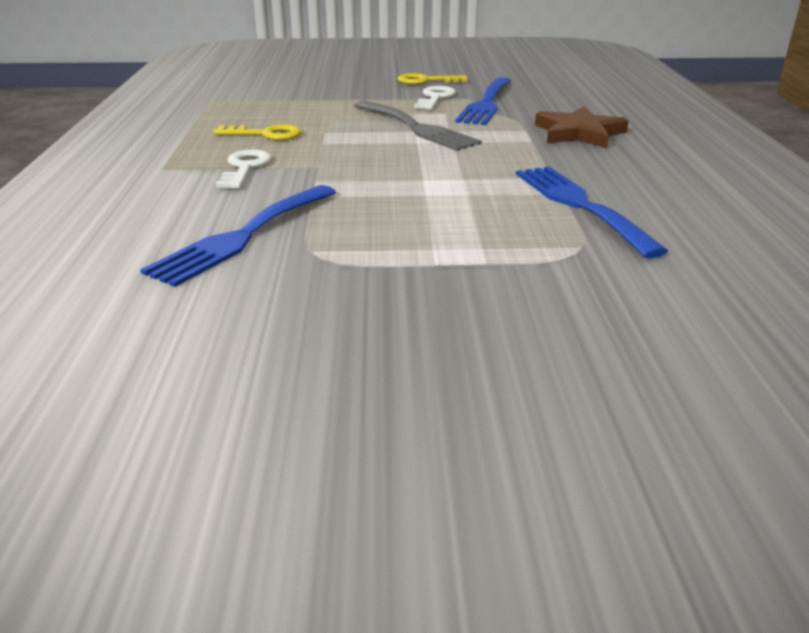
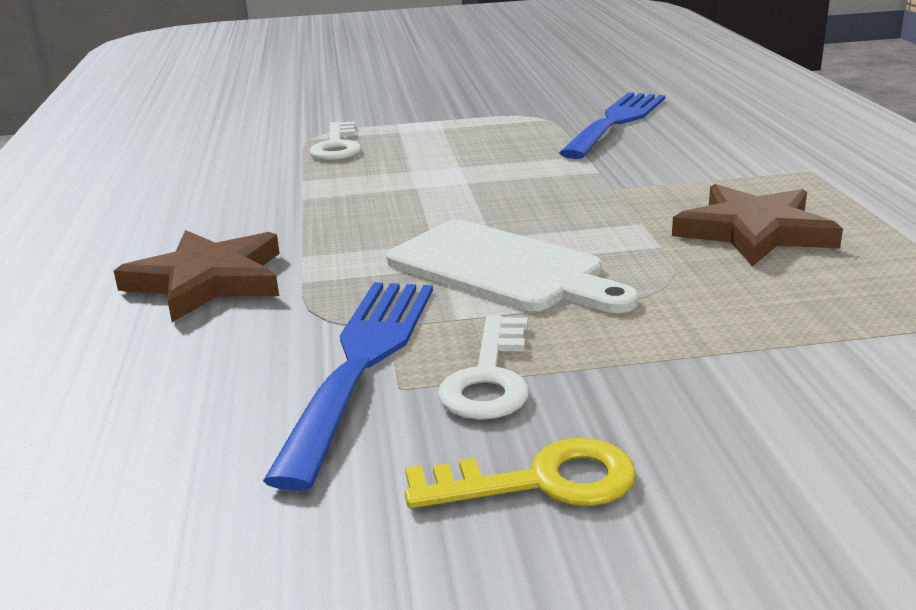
camera: 175 degrees right, 5 degrees down
yellow key [213,124,301,140] -> brown star [672,184,843,266]
white key [216,149,272,189] -> white key moved to [309,121,361,160]
grey fork [354,101,482,151] -> white cutting board [387,220,639,313]
blue fork [516,166,668,258] -> none

